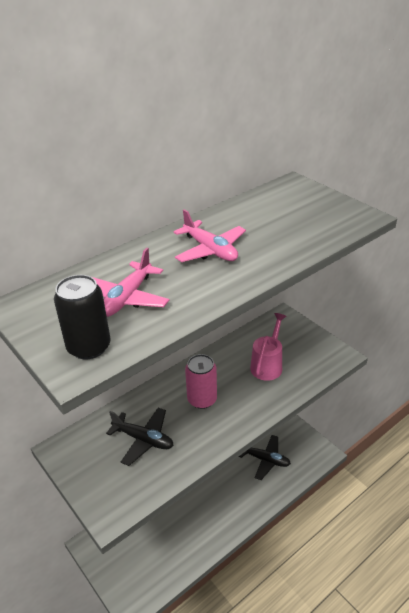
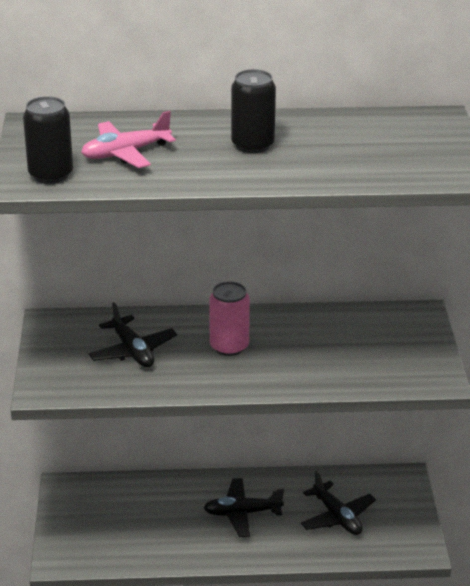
camera: 35 degrees right, 5 degrees down
pink plane [174,209,246,262] -> black can [231,69,276,153]
pink watering can [250,313,286,381] -> none
none -> black plane [204,478,284,537]

